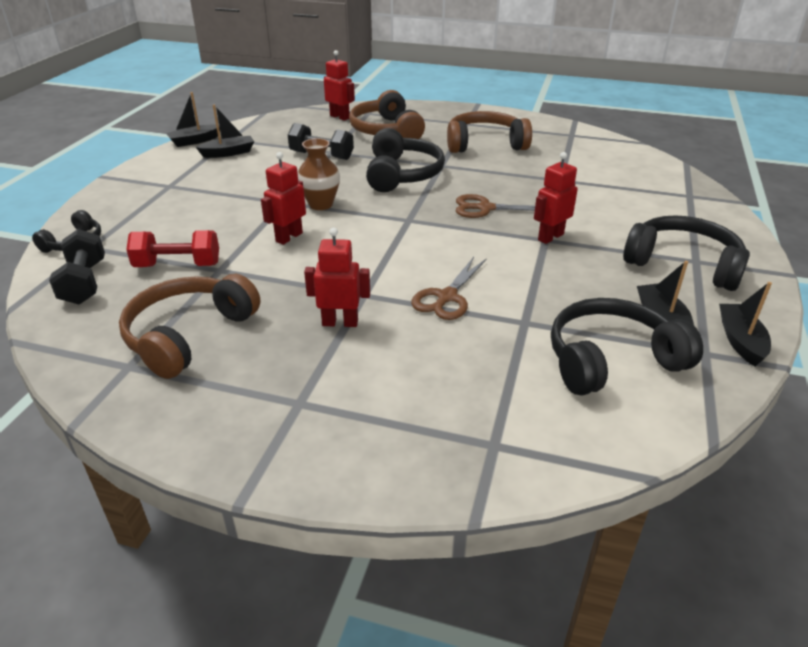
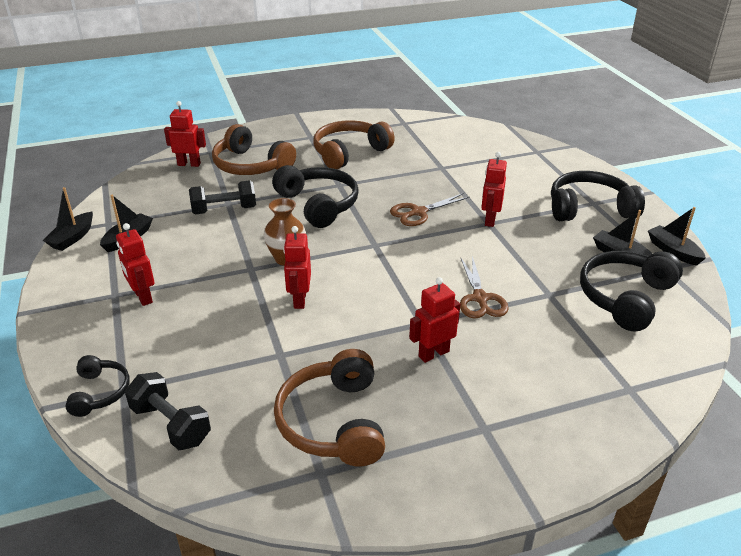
camera: 35 degrees left, 0 degrees up
red dumbbell [126,230,219,267] -> none
none -> red robot [116,223,155,306]

